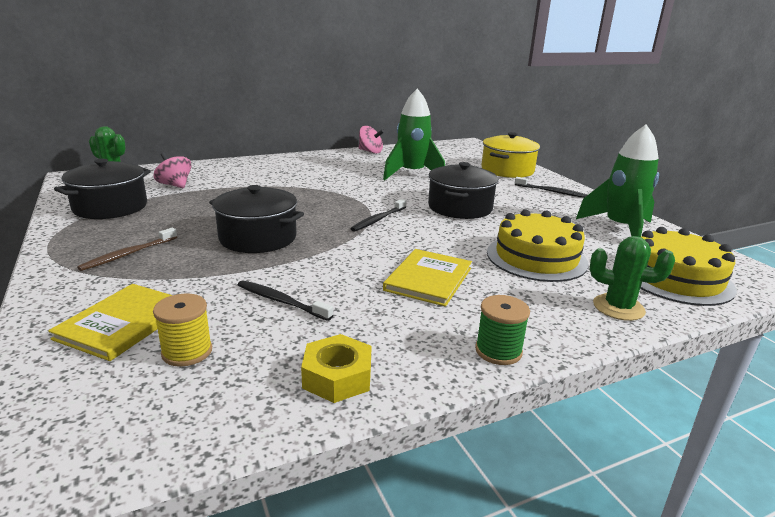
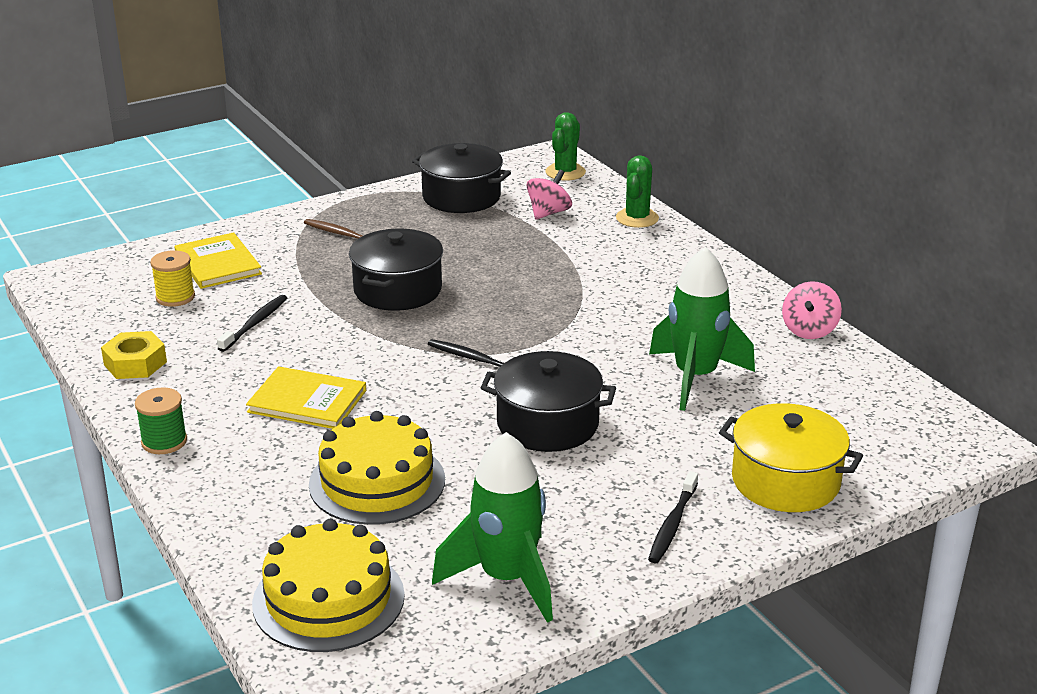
camera: 85 degrees right, 5 degrees up
yellow book [48,284,172,361] -> yellow book turned 45 degrees clockwise [175,232,262,289]
green cactus [590,236,675,321] -> green cactus moved to [616,155,659,228]

